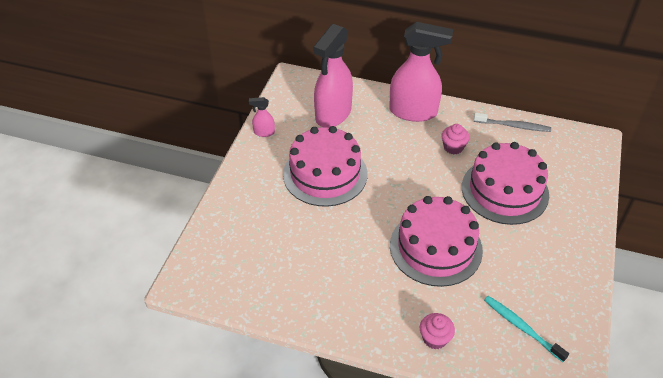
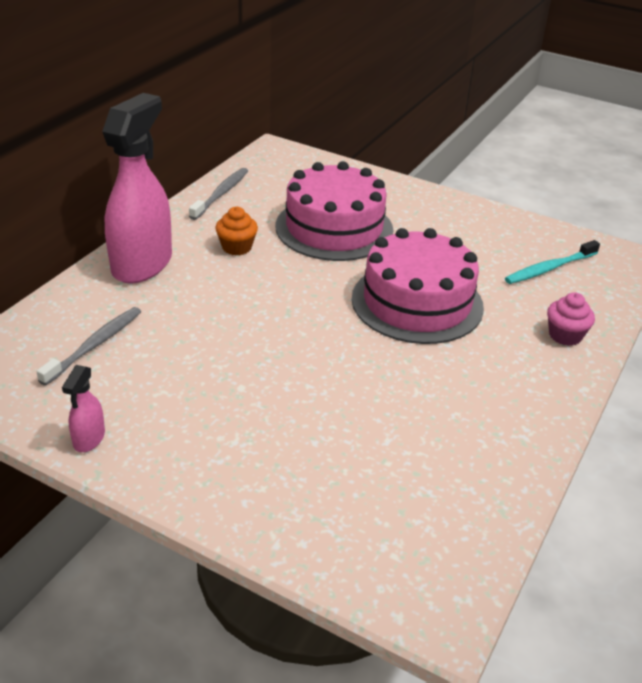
camera: 80 degrees left, 10 degrees down
pink cake [283,126,367,207] -> none
pink spray bottle [313,24,353,127] -> grey toothbrush [36,307,141,386]
pink cupcake [441,124,470,154] -> orange cupcake [216,207,258,255]

